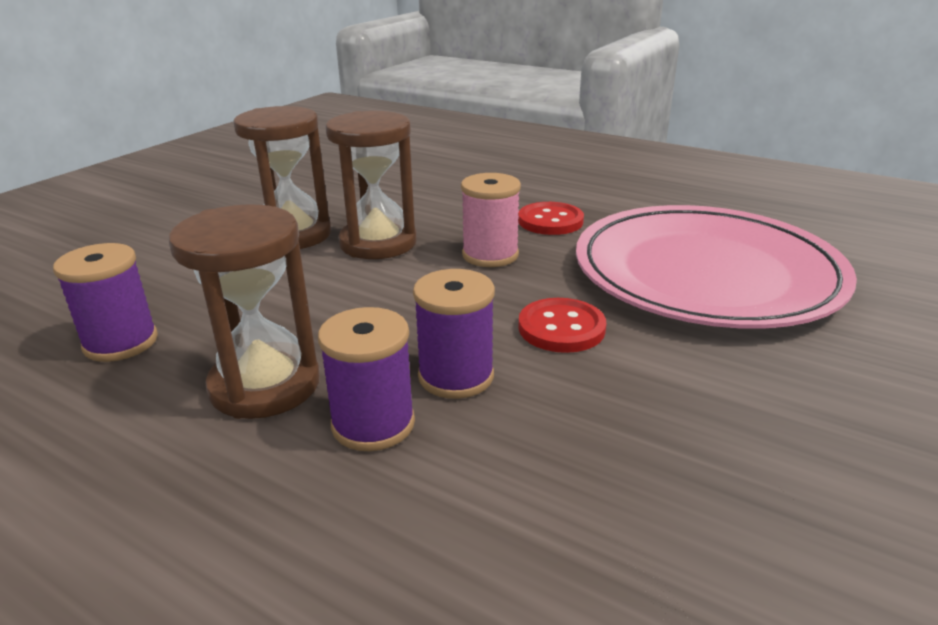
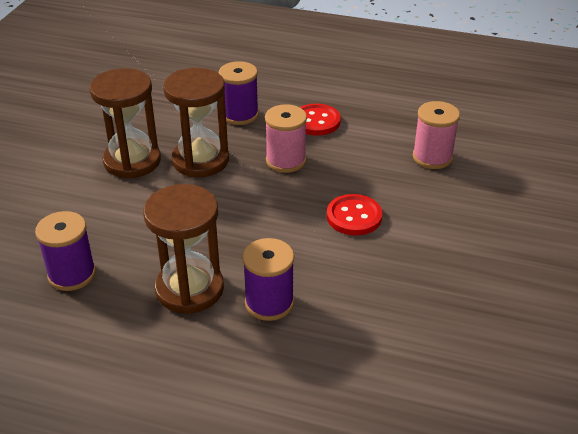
camera: 15 degrees left, 10 degrees up
purple spool [413,269,495,399] -> purple spool moved to [219,61,259,125]
pink plate [576,205,857,329] -> pink spool [413,101,460,169]

